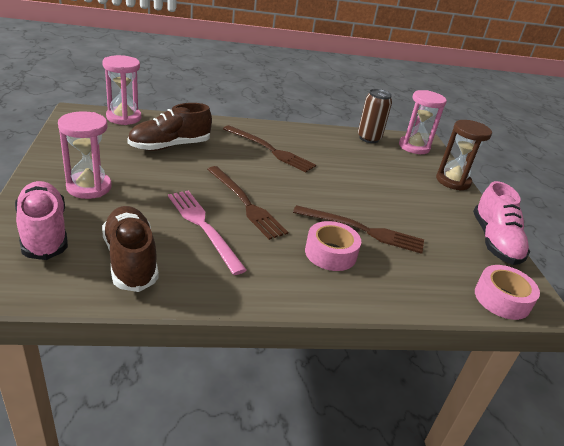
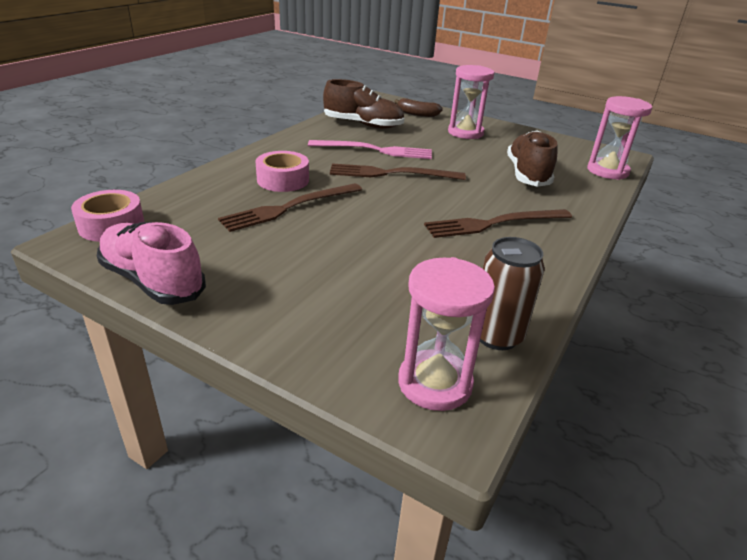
camera: 130 degrees right, 0 degrees up
pink shoe [15,181,68,260] -> brown banana [394,98,443,117]
brown hourglass [436,120,492,191] -> none

